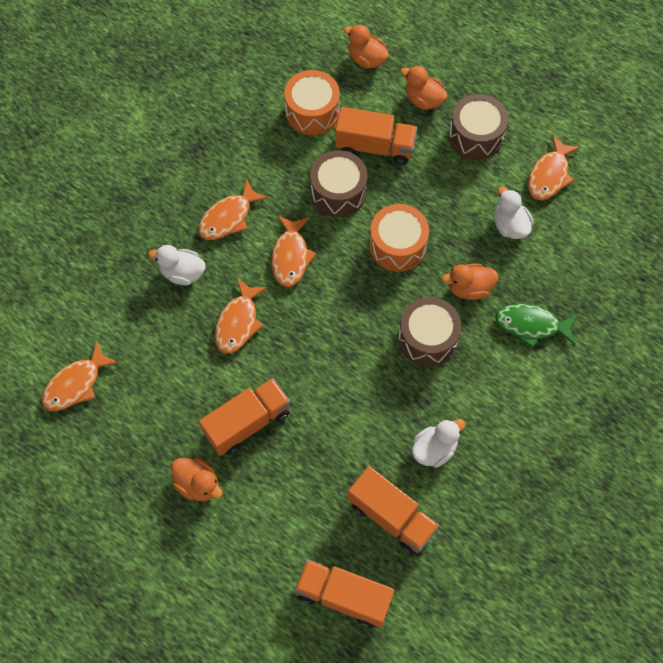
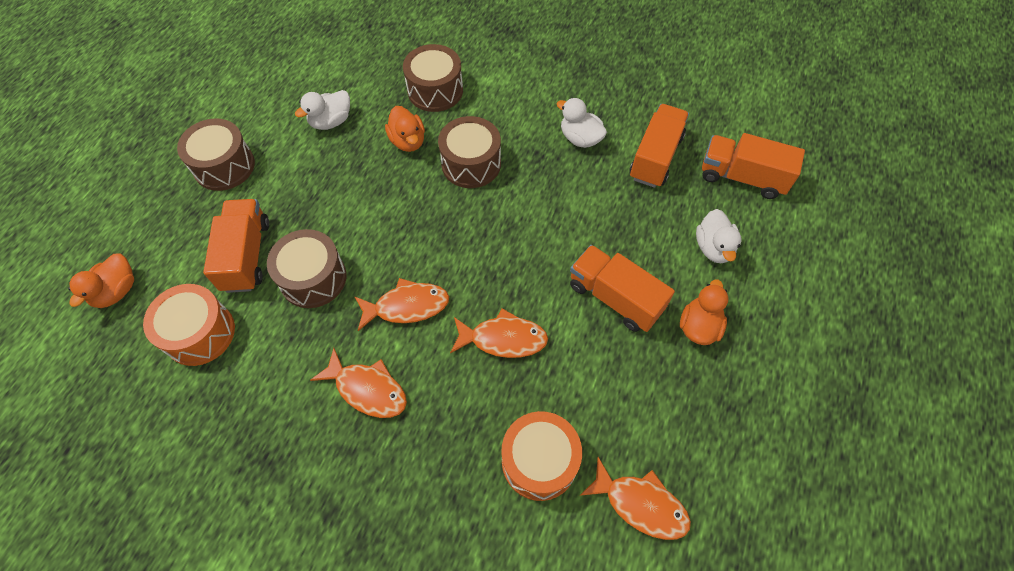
camera: 105 degrees left, 5 degrees down
white duck [148,245,206,285] -> white duck moved to [696,209,742,263]
orange truck [295,559,394,627] -> orange truck turned 105 degrees clockwise [702,133,805,199]
orange drum [369,204,429,272] -> orange drum moved to [501,411,582,501]
orange duck [400,65,448,110] -> none
green fish [495,304,577,348] -> brown drum [403,44,463,112]
orange fish [528,135,580,200] -> none

